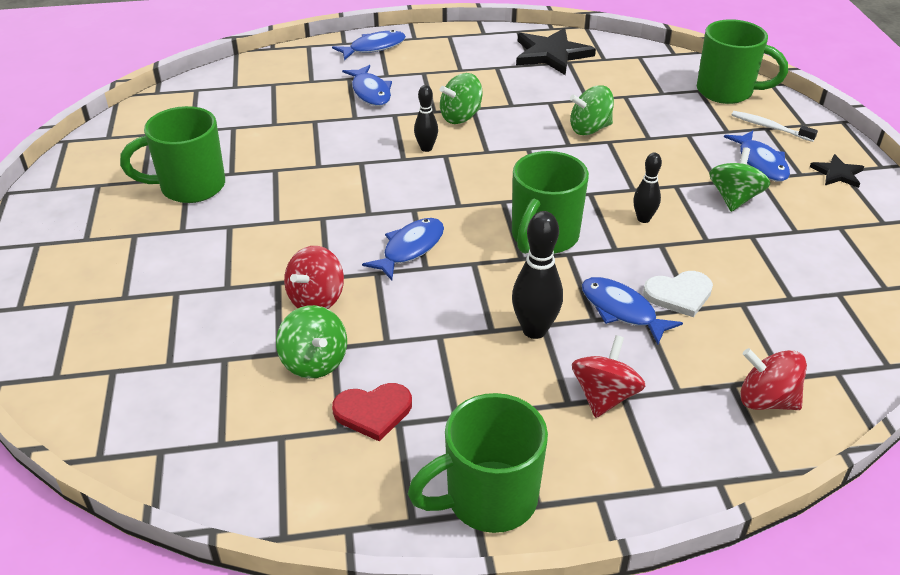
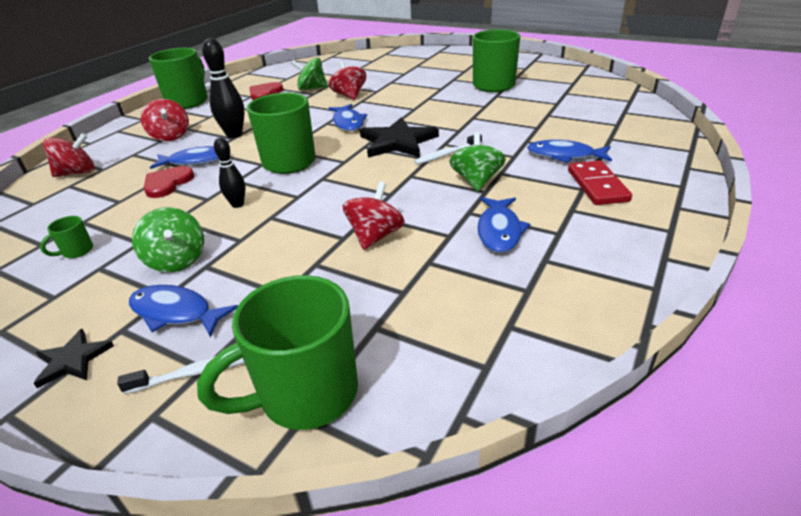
camera: 130 degrees right, 5 degrees down
blue fish [332,30,406,60] -> blue fish moved to [477,197,530,253]
black bowling pin [414,85,438,152] -> white toothbrush [414,134,482,165]
black star [516,28,596,75] -> black star moved to [360,117,439,158]
green spinning top [570,85,614,135] -> red spinning top [343,181,405,250]
white heart [643,271,713,317] -> red heart [144,166,194,198]
none -> green mug [40,216,93,258]
none -> red domino [568,160,632,205]

